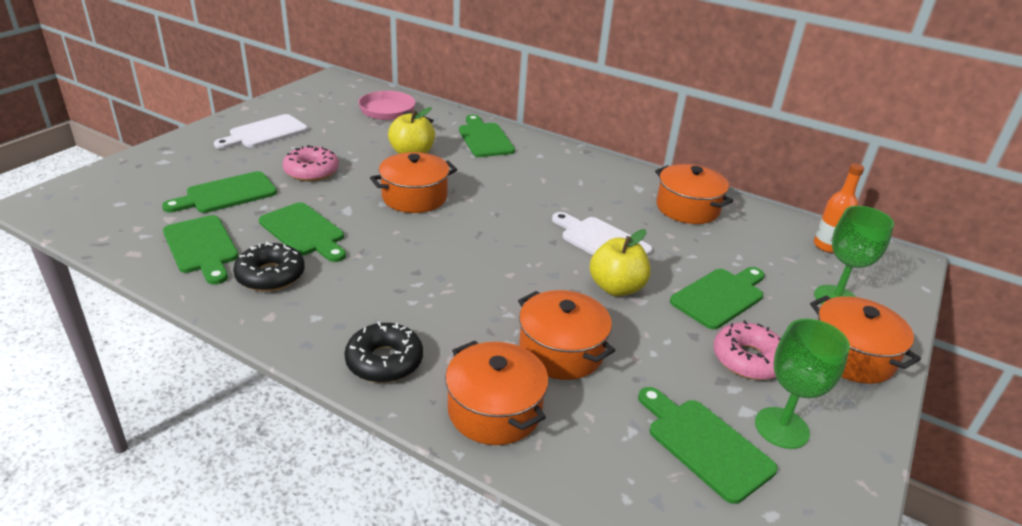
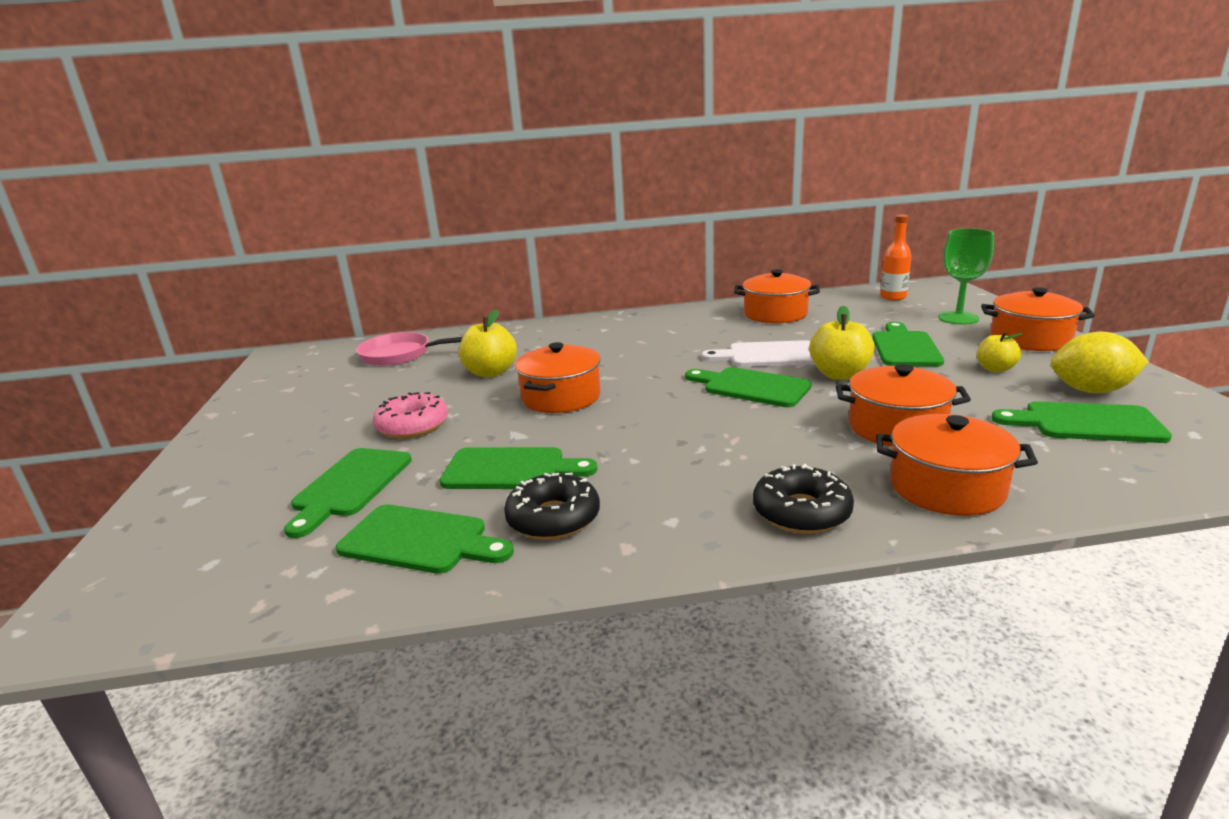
camera: 35 degrees left, 10 degrees down
white cutting board [214,114,308,149] -> none
green cutting board [459,115,515,157] -> green cutting board moved to [685,367,812,407]
pink donut [713,321,781,380] -> yellow apple [977,332,1023,373]
green goblet [755,319,850,449] -> yellow lemon [1051,332,1149,393]

